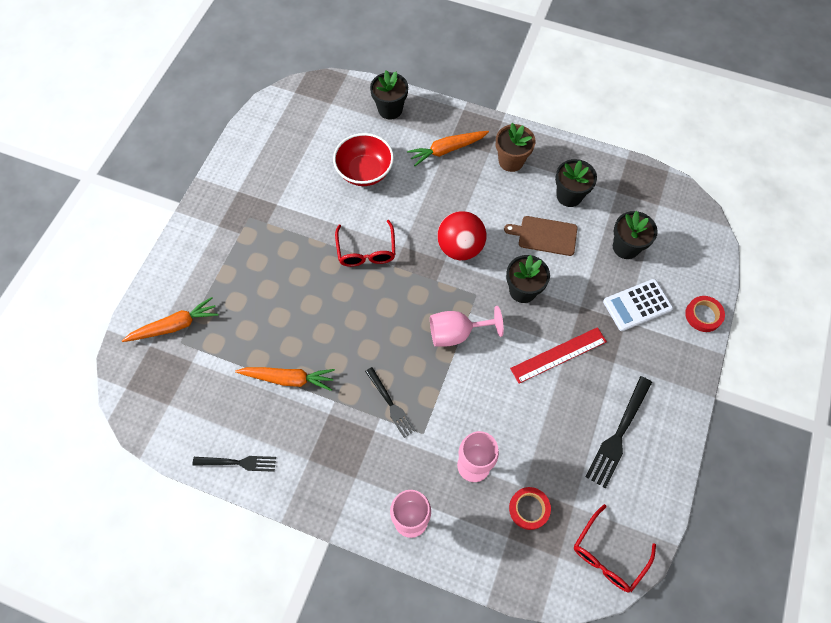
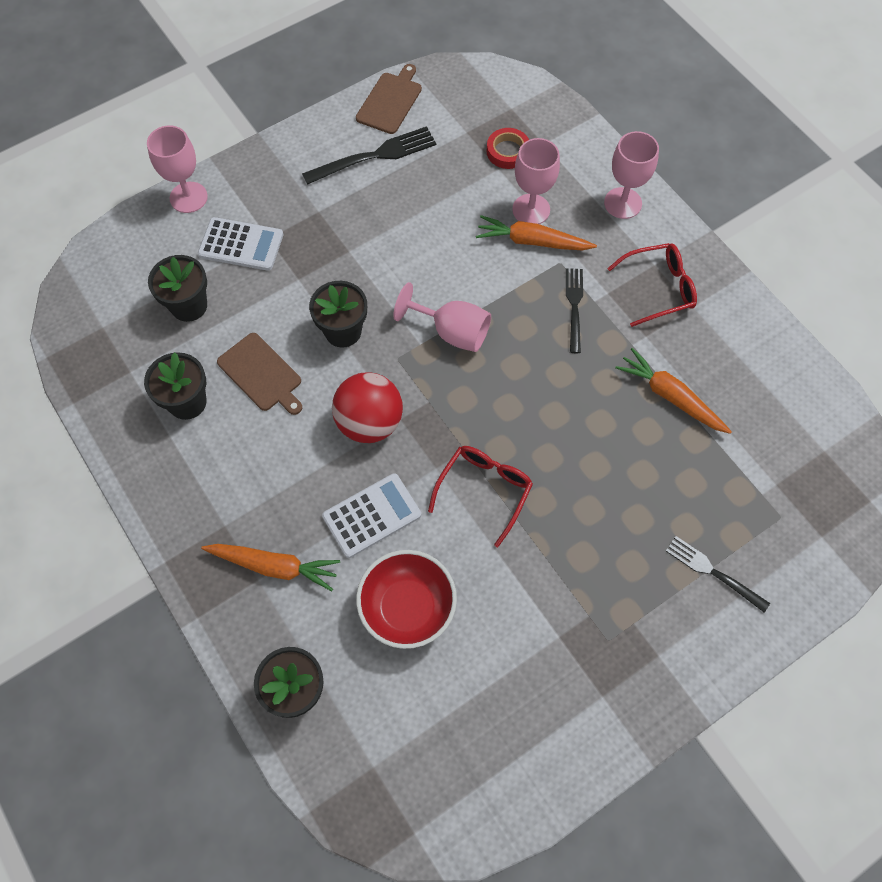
camera: 145 degrees left, 0 degrees up
orange carrot [122,297,219,342] -> orange carrot moved to [476,215,597,251]
black fork [192,456,276,472] -> black fork moved to [666,536,770,612]
brown flower pot [496,123,535,172] -> none
red ruler [510,327,607,384] -> none
red glasses [574,504,656,592] -> red glasses moved to [607,243,697,327]
red tape [685,296,725,332] -> pink goblet [147,125,208,213]
none -> white calculator [322,473,421,558]
none -> brown cutting board [356,64,422,134]

